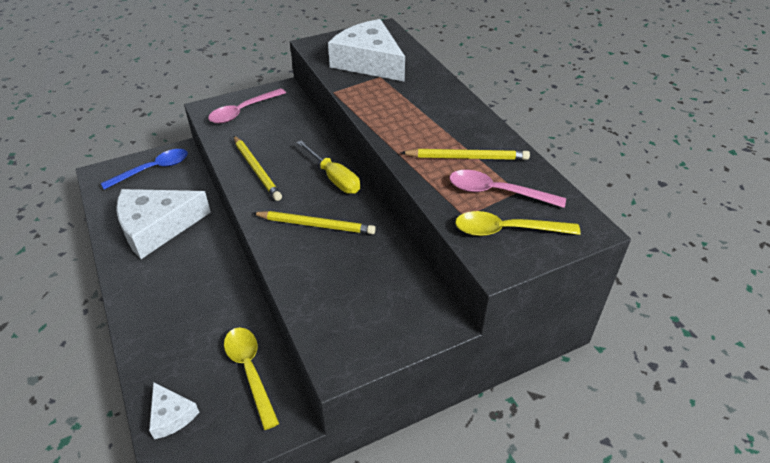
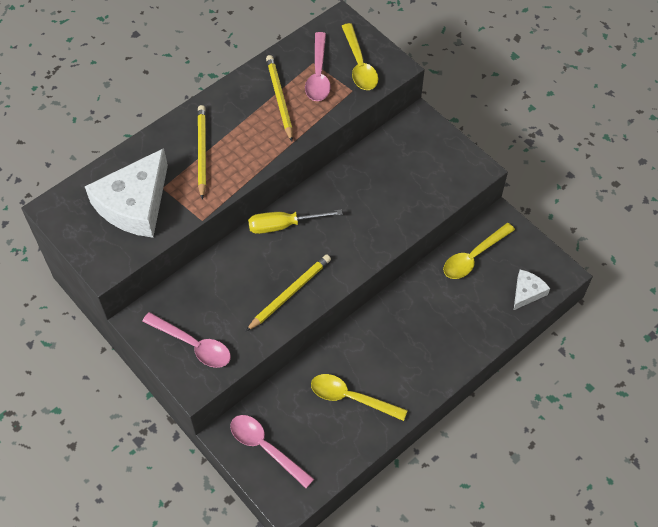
camera: 105 degrees left, 15 degrees up
blue spoon [101,149,188,190] -> pink spoon [230,415,314,488]
white cheese [116,189,211,259] -> yellow spoon [311,374,408,421]
yellow pencil [252,211,376,234] -> yellow pencil moved to [197,105,206,200]
yellow screwdriver [297,140,360,194] -> yellow screwdriver turned 135 degrees counterclockwise [248,209,343,234]

